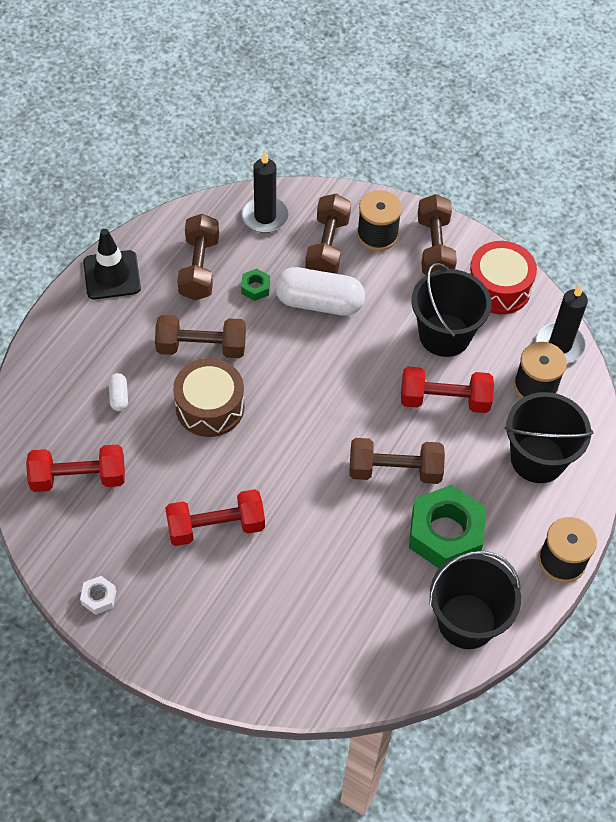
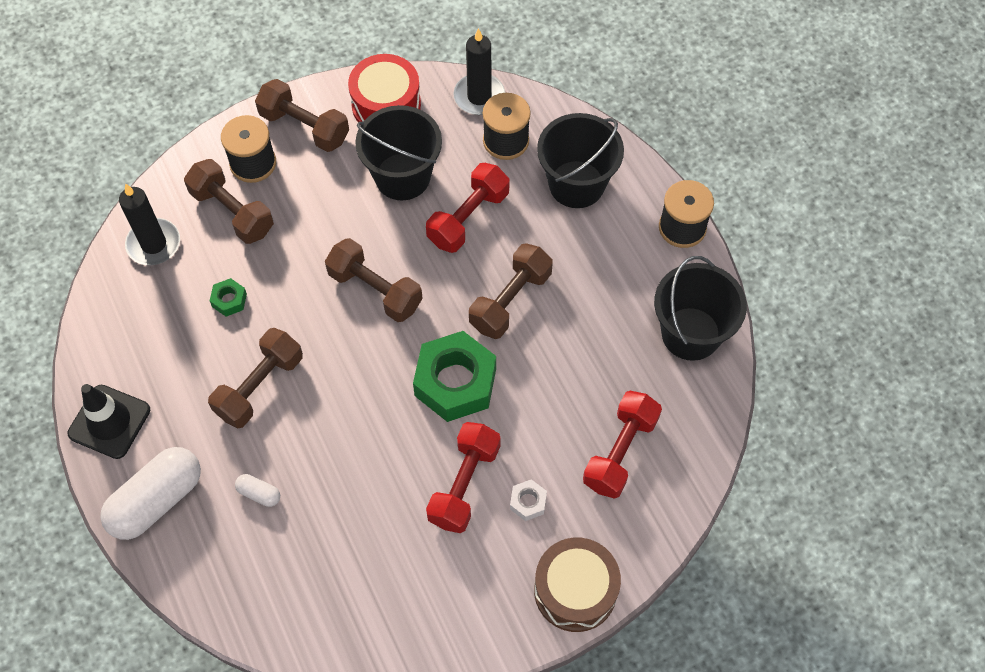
camera: 55 degrees left, 5 degrees up
red dumbbell [26,444,125,492] -> red dumbbell moved to [583,391,662,499]
white nut [80,576,116,615] -> white nut moved to [510,479,547,521]
brown drum [173,358,245,437] -> brown drum moved to [534,537,621,632]
brown dumbbell [177,214,219,300] -> brown dumbbell moved to [325,238,423,322]
white capsule [275,267,365,316] -> white capsule moved to [100,447,201,540]
green nut [409,485,486,568] -> green nut moved to [413,331,496,422]

